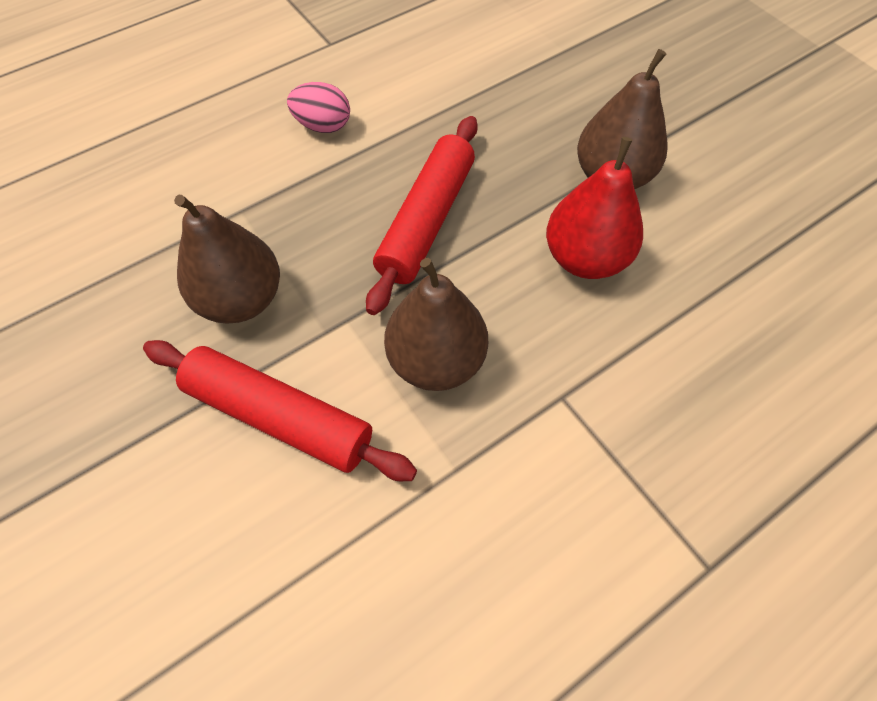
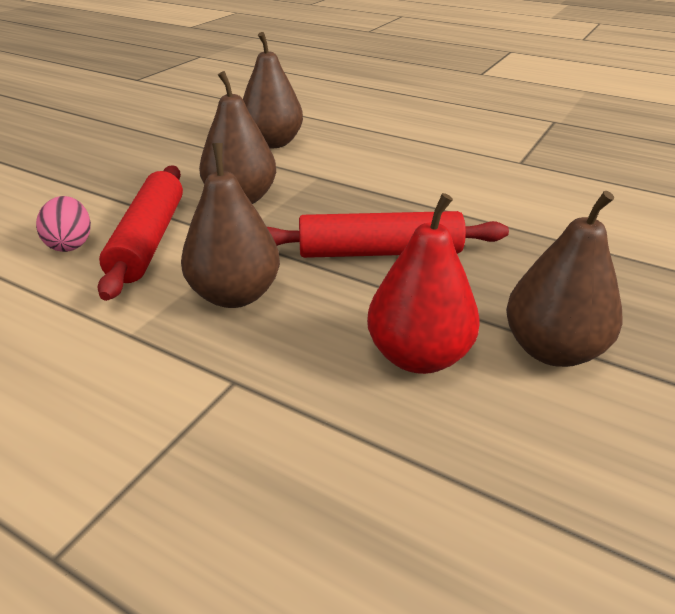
camera: 65 degrees right, 25 degrees down
pink egg [287,82,350,133] -> pink egg moved to [36,196,91,252]
none -> brown pear [243,32,303,149]

